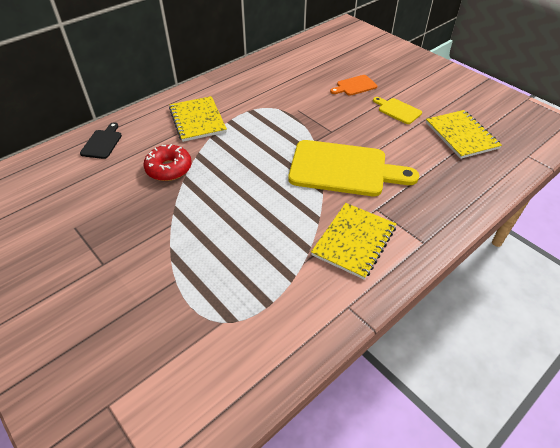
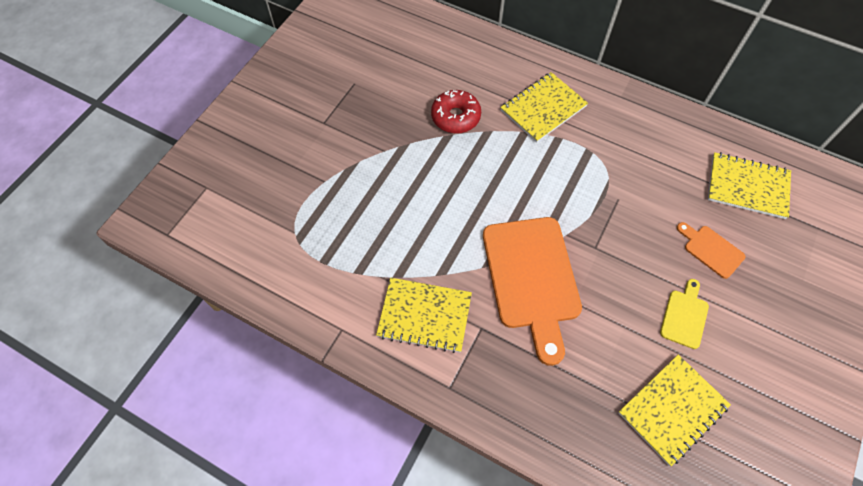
camera: 70 degrees right, 15 degrees up
black cutting board [80,122,122,159] -> none
yellow cutting board [288,140,419,196] -> orange cutting board [483,217,582,366]
none -> yellow notebook [708,152,791,219]

